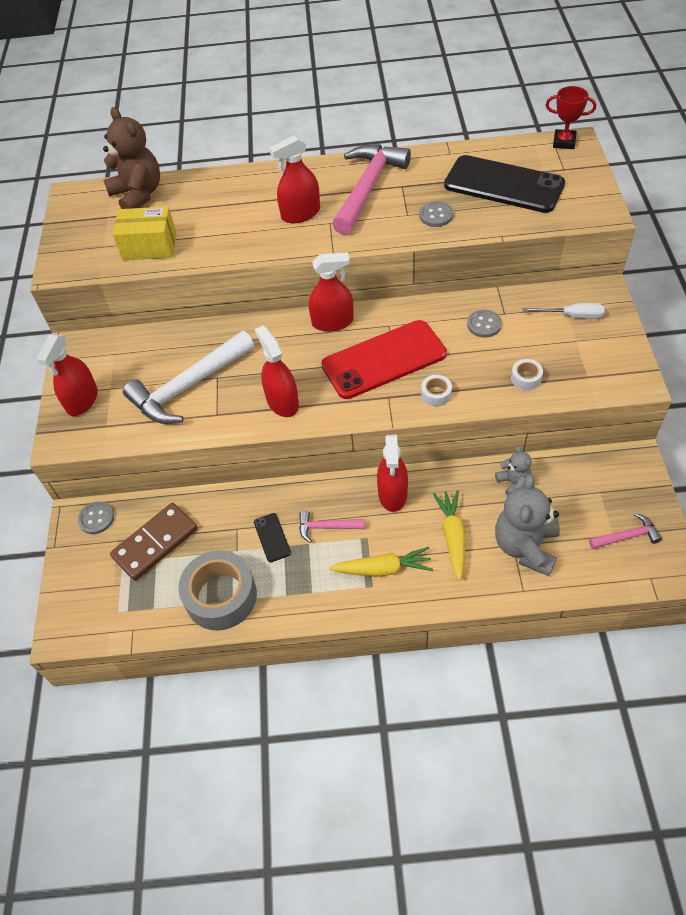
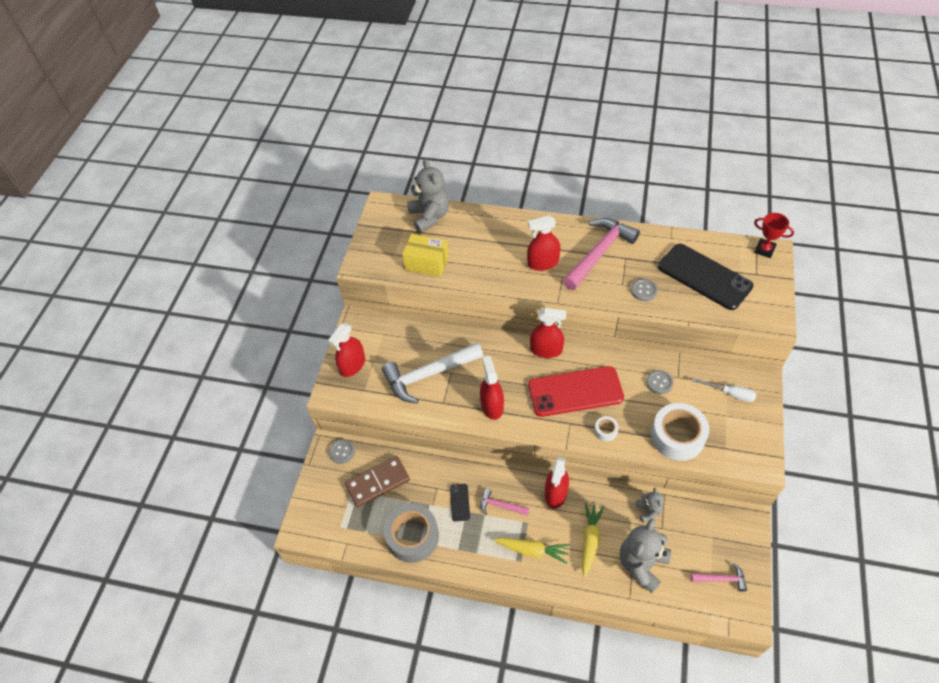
camera: 15 degrees right, 0 degrees up
brown teddy bear [103,107,160,209] -> grey teddy bear [407,159,449,233]
white tape [511,359,543,390] -> white tape [651,403,709,461], size x2.27

